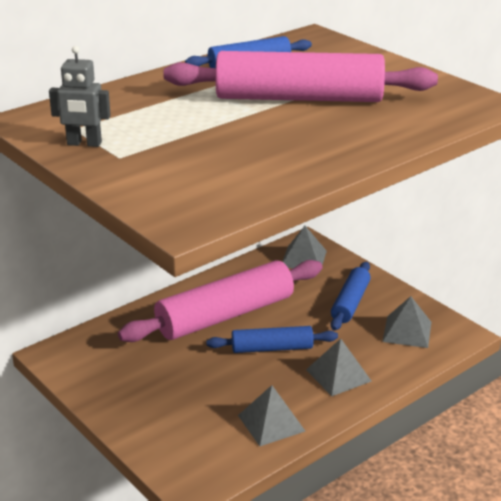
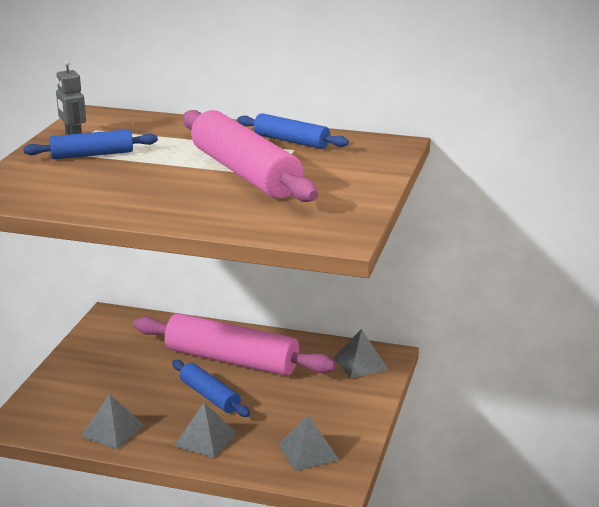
camera: 55 degrees right, 5 degrees down
blue rolling pin [331,262,371,331] -> blue rolling pin moved to [23,129,158,159]

